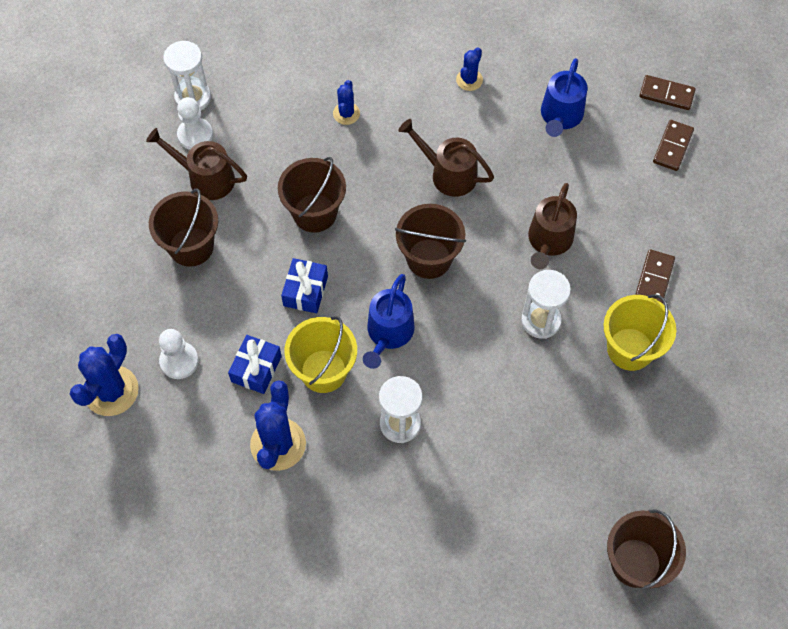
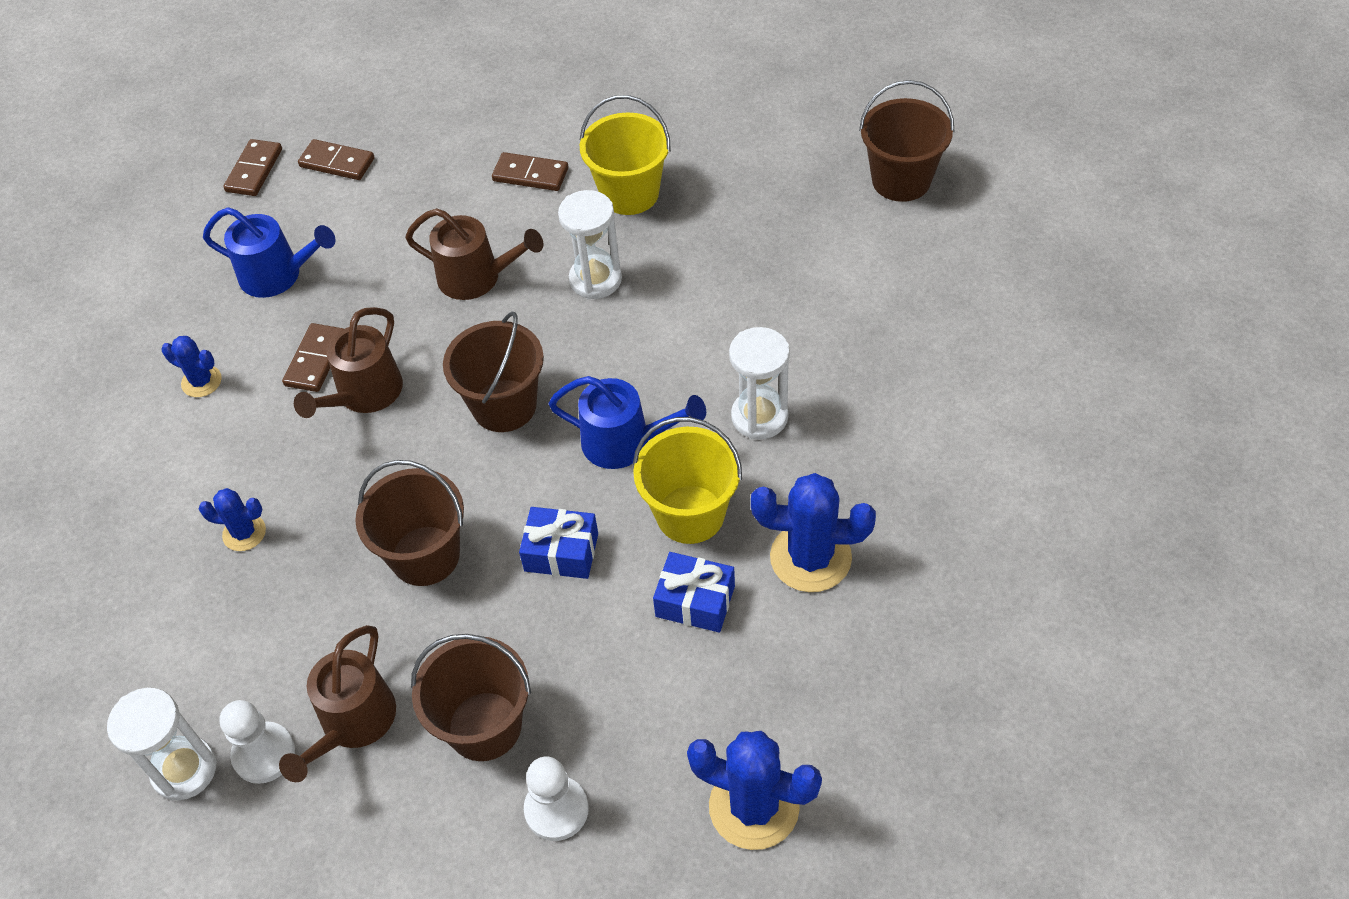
camera: 90 degrees left, 10 degrees down
white pawn [159,329,199,379] -> white pawn moved to [524,757,589,841]
none -> brown domino [282,323,343,392]

